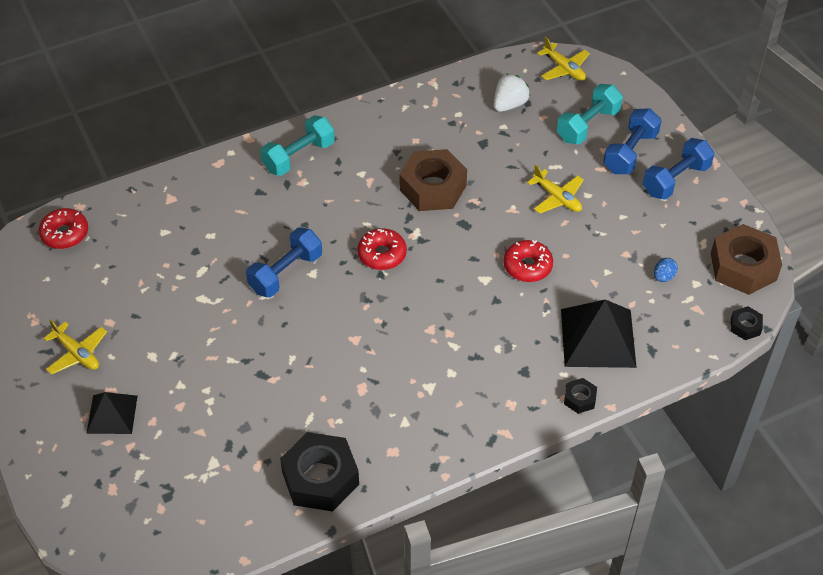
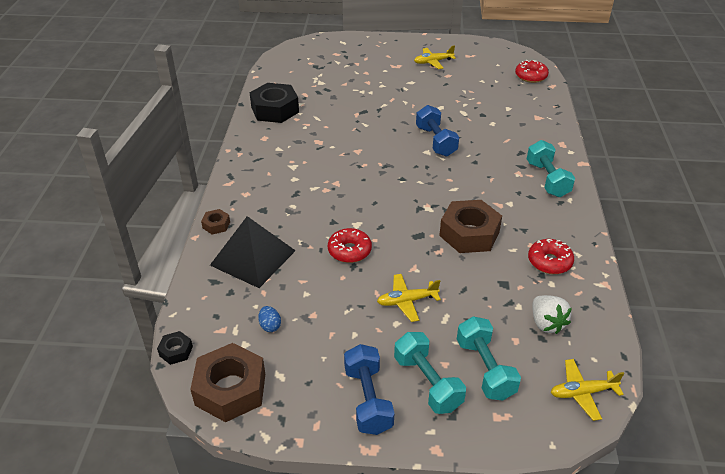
camera: 120 degrees right, 10 degrees down
black pyramid [86,392,138,434] -> none
red donut [358,228,407,270] -> red donut moved to [528,239,574,274]
black nut [564,378,597,414] -> brown nut [201,209,230,234]
blue dumbbell [603,108,662,174] -> turquoise dumbbell [394,332,466,414]

